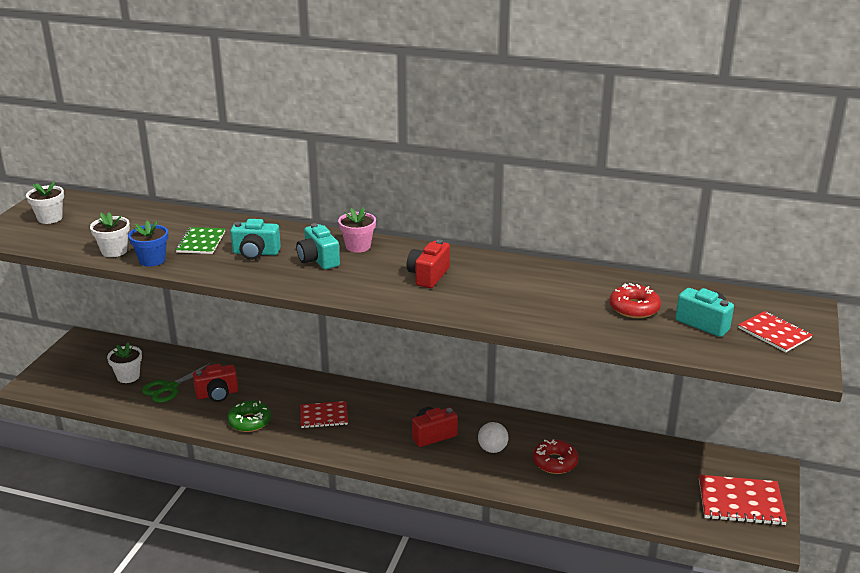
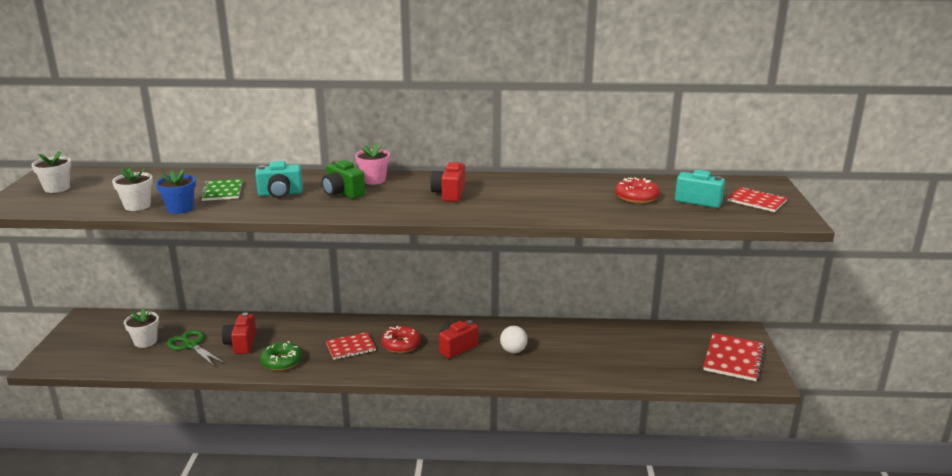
camera: 15 degrees left, 5 degrees down
green scissors [142,363,211,403] -> green scissors turned 105 degrees clockwise [167,330,224,366]
red camera [193,364,238,402] -> red camera turned 120 degrees clockwise [222,312,256,354]
turquoise camera [296,223,340,270] -> green camera [322,160,365,199]
red donut [533,439,578,474] -> red donut moved to [381,326,421,353]
red notebook [699,475,787,526] -> red notebook turned 60 degrees counterclockwise [703,333,765,381]

